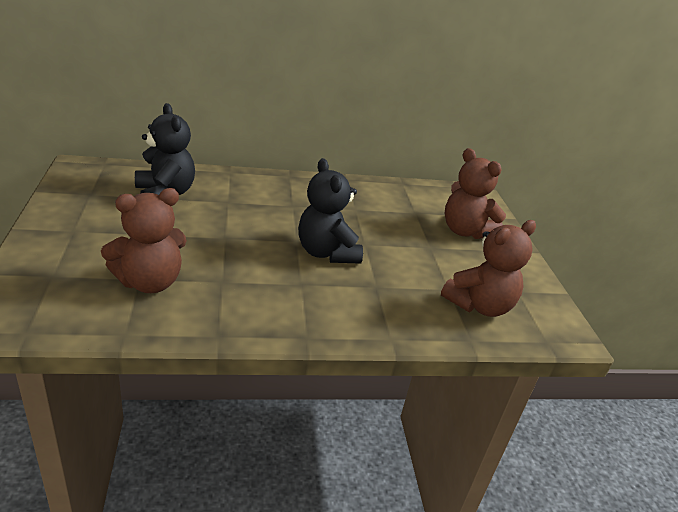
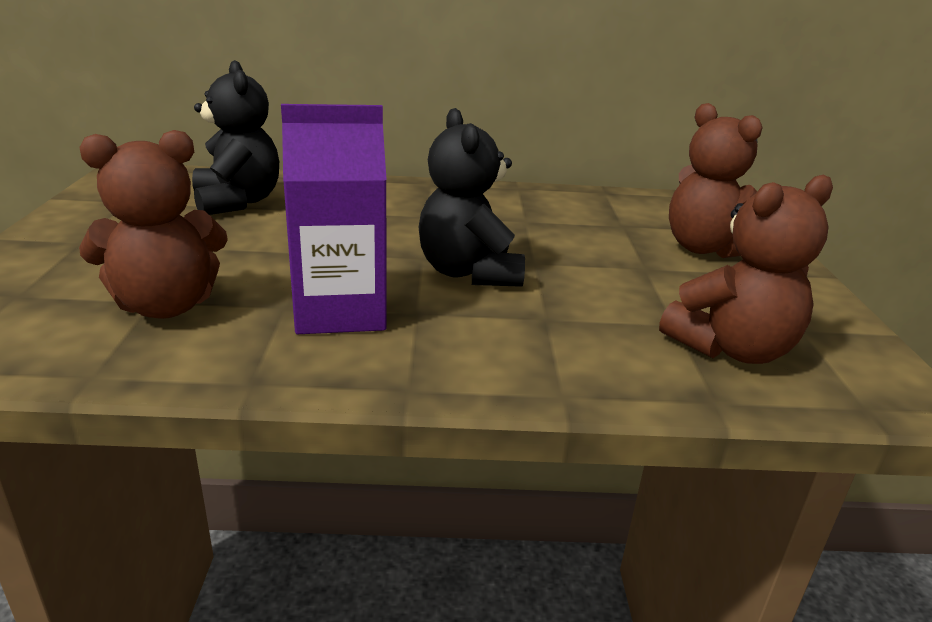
camera: 10 degrees right, 5 degrees down
none -> purple carton [281,104,387,334]

